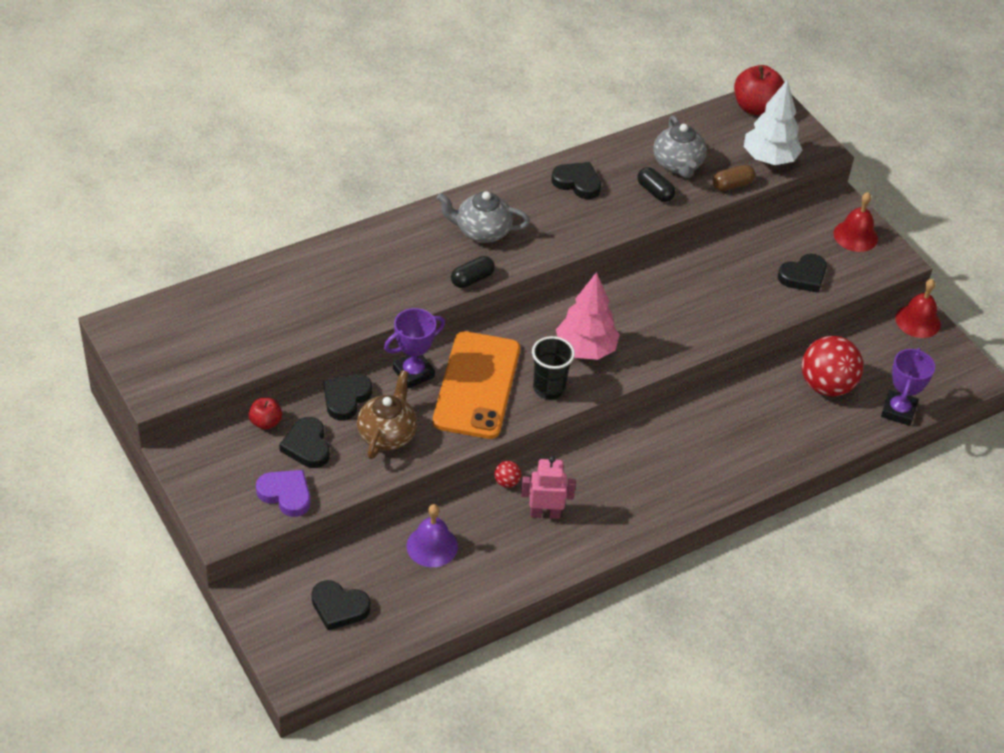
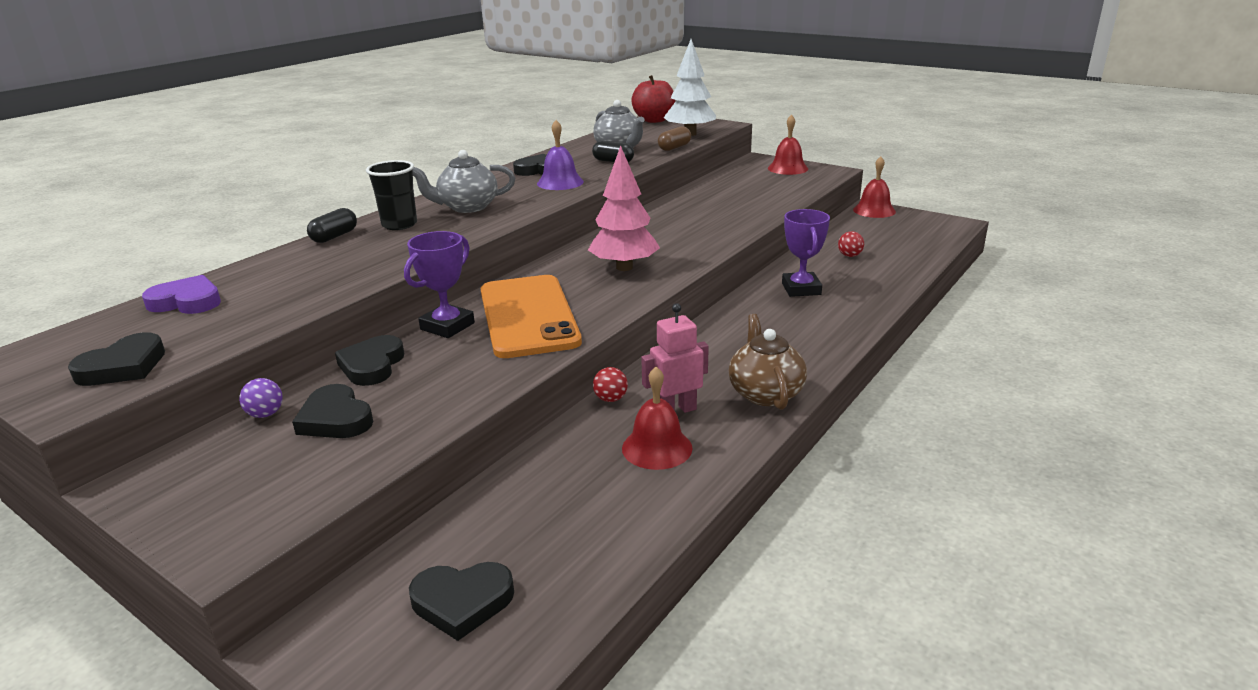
camera: 20 degrees left, 20 degrees down
red apple [249,398,282,430] -> purple ball [239,378,283,418]
purple heart [256,470,310,517] -> purple heart moved to [142,275,221,314]
brown teapot [357,370,417,459] -> brown teapot moved to [729,314,807,410]
purple bell [406,504,458,567] -> purple bell moved to [537,120,584,190]
black capsule [451,256,495,288] -> black capsule moved to [307,208,357,243]
black cup [532,336,575,399] -> black cup moved to [366,160,417,230]
black heart [778,254,827,293] -> black heart moved to [68,332,165,386]
red ball [802,336,863,397] -> red ball [838,231,864,257], size x0.42
purple trophy [881,348,935,426] -> purple trophy moved to [782,209,830,297]
none -> red bell [622,367,692,470]

